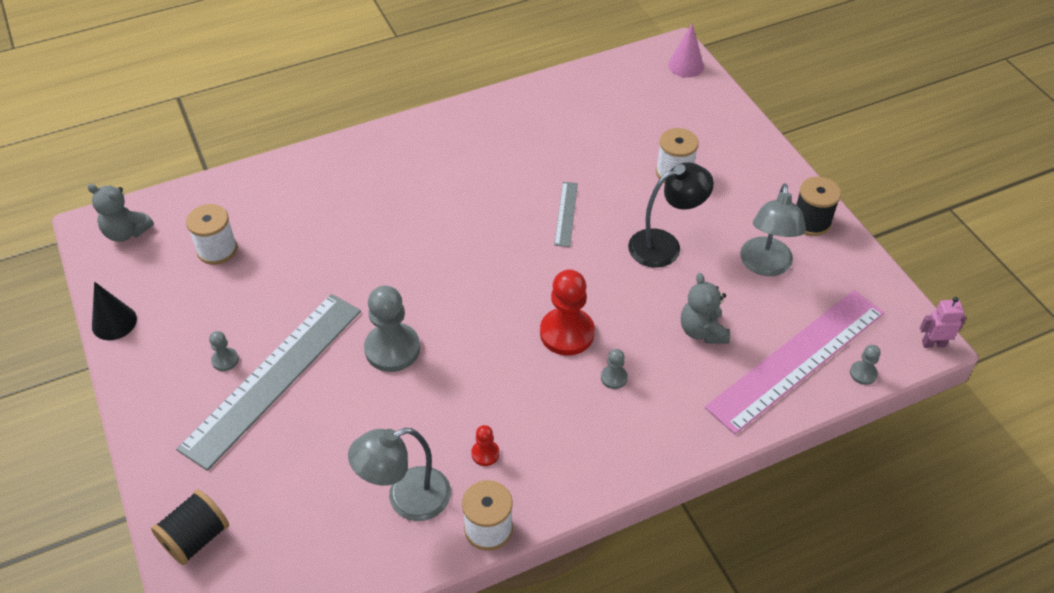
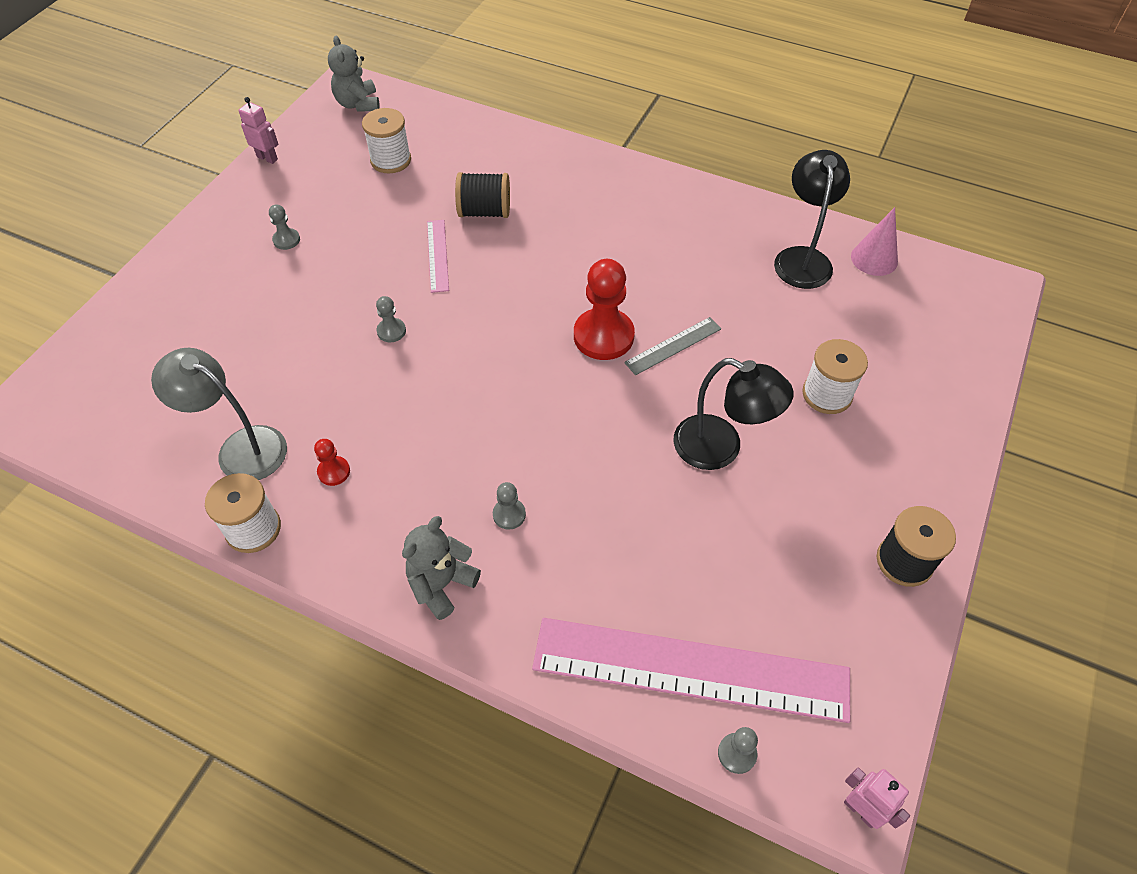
camera: 50 degrees right, 5 degrees up
black cone [92,282,137,340] -> pink robot [238,97,279,164]
black spool [151,489,229,565] -> black spool moved to [455,172,510,218]
grey ruler [176,294,361,471] -> none
grey pawn [364,286,420,372] -> grey pawn [376,296,406,342], size x0.47
red pawn [540,270,595,356] -> red pawn moved to [574,259,635,360]
pink cone [668,23,704,78] -> pink cone moved to [851,207,898,276]
grey teddy bear [681,273,730,344] -> grey teddy bear moved to [402,516,481,620]
grey lamp [740,183,806,276] -> none
none -> pink ruler [427,220,449,293]
none -> black lamp [774,150,850,289]

